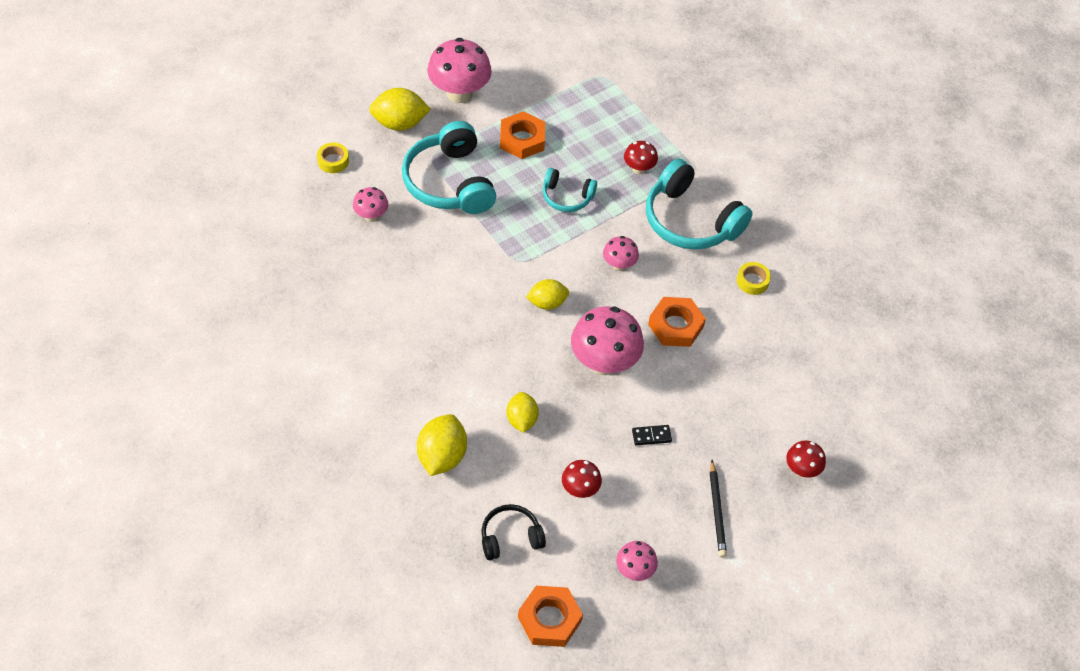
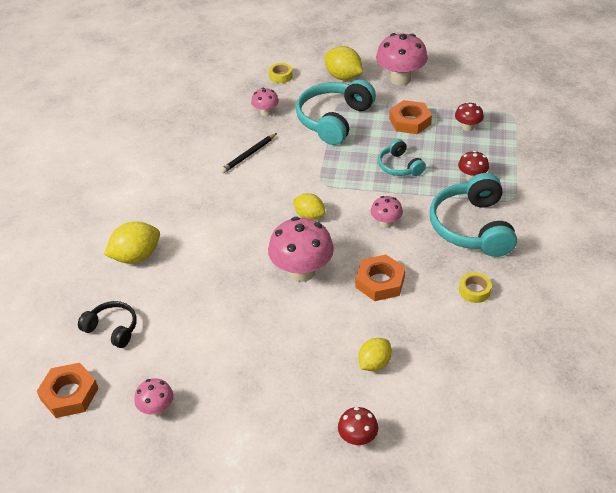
camera: 50 degrees right, 10 degrees down
yellow lemon [506,392,539,433] -> yellow lemon moved to [358,338,392,371]
red mushroom [562,460,602,498] -> red mushroom moved to [455,102,484,131]
black domino [632,425,672,445] -> none
black pencil [710,460,727,558] -> black pencil moved to [220,133,277,173]

